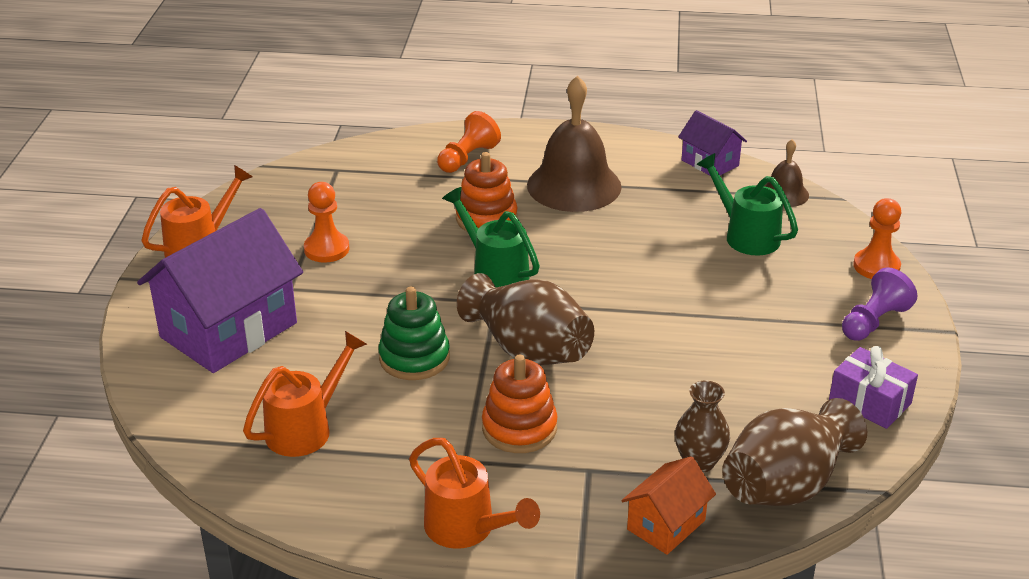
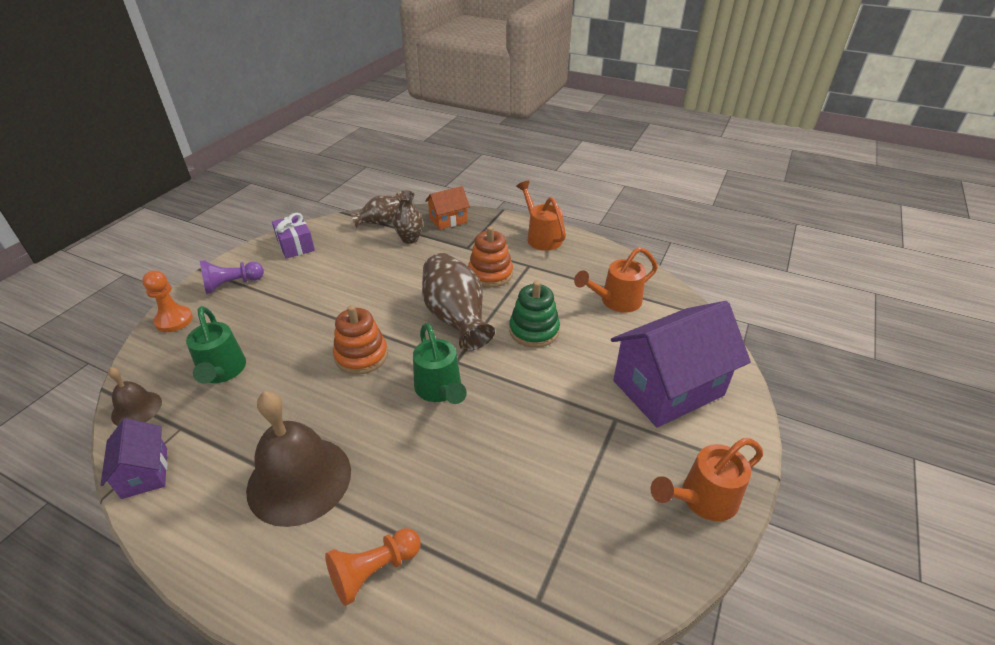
camera: 160 degrees left, 5 degrees up
orange pawn [304,182,349,263] -> none
orange stacking toy [455,152,518,231] -> orange stacking toy moved to [333,305,388,375]
brown vase [723,398,867,506] -> brown vase [350,195,400,228], size x0.59

